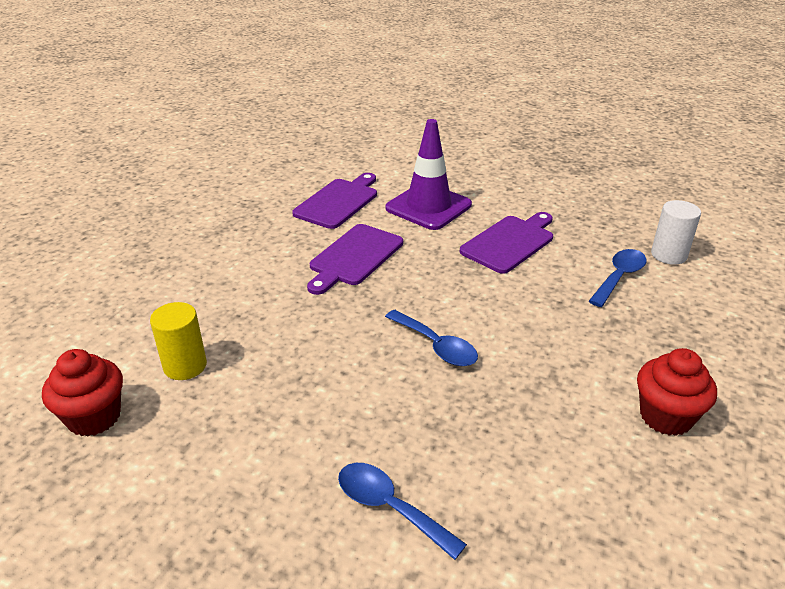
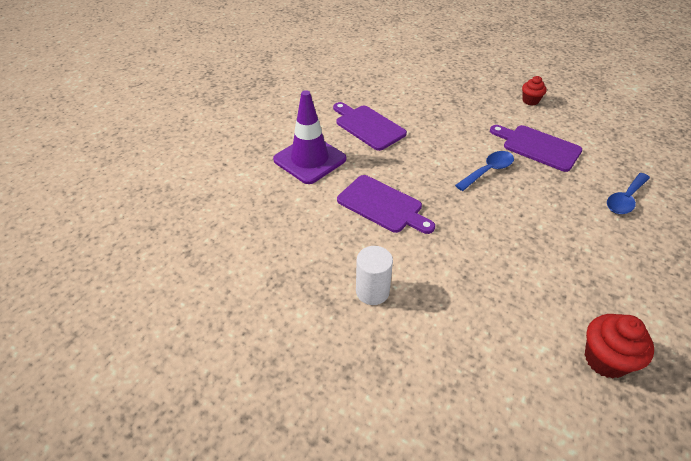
camera: 85 degrees left, 10 degrees up
yellow cylinder [150,302,207,380] -> none
purple cutting board [292,173,377,229] -> purple cutting board moved to [490,125,582,172]
blue spoon [589,249,647,307] -> none
red cupcake [637,348,717,436] -> red cupcake [522,76,547,106], size x0.63
white cylinder [651,200,701,265] -> white cylinder moved to [356,246,393,305]

